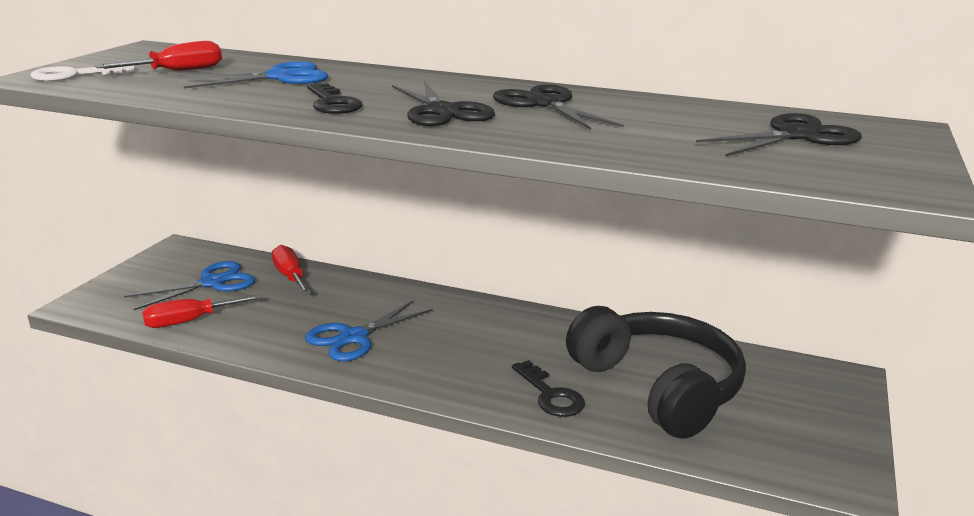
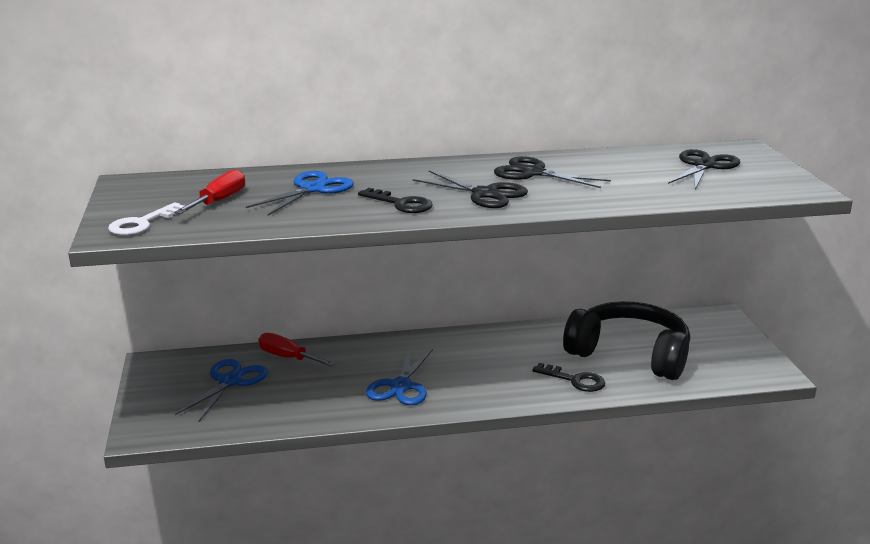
camera: 30 degrees left, 0 degrees up
red screwdriver [142,294,261,328] -> none

